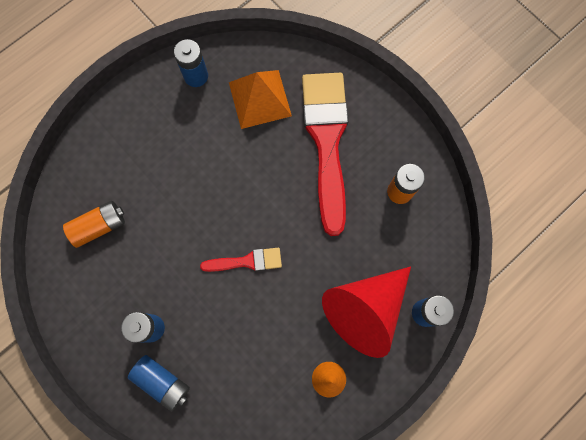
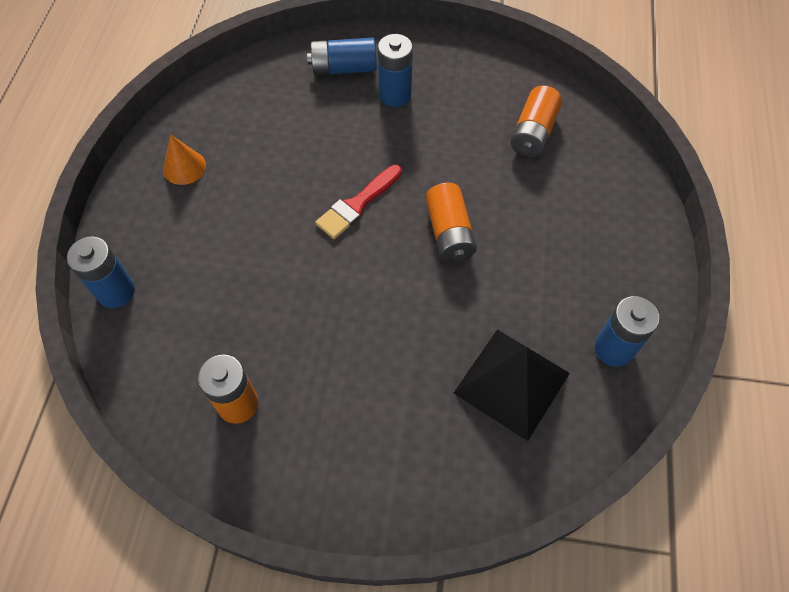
camera: 140 degrees right, 15 degrees down
orange pyramid [229,70,292,129] -> black pyramid [454,329,570,441]
red brush [302,73,349,236] -> none
red cone [322,266,411,358] -> none
none -> orange battery [426,183,477,262]

